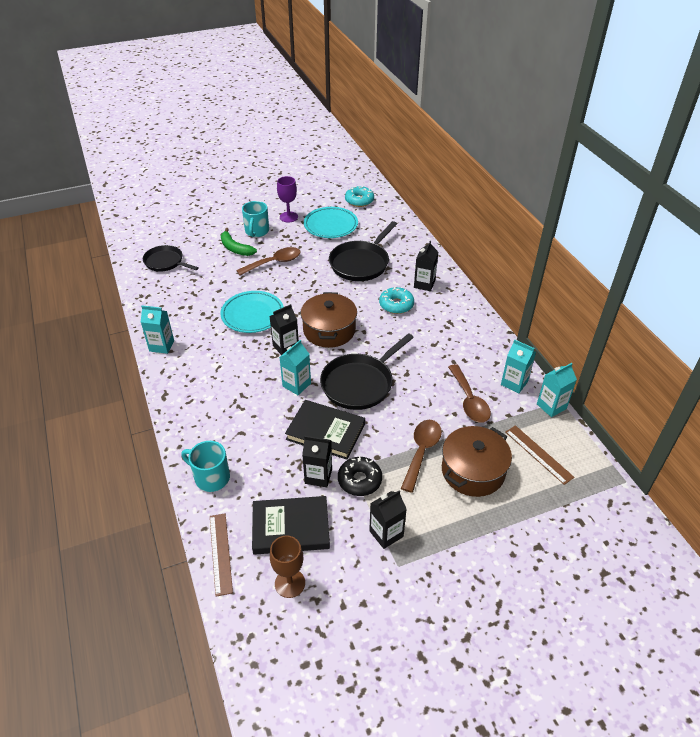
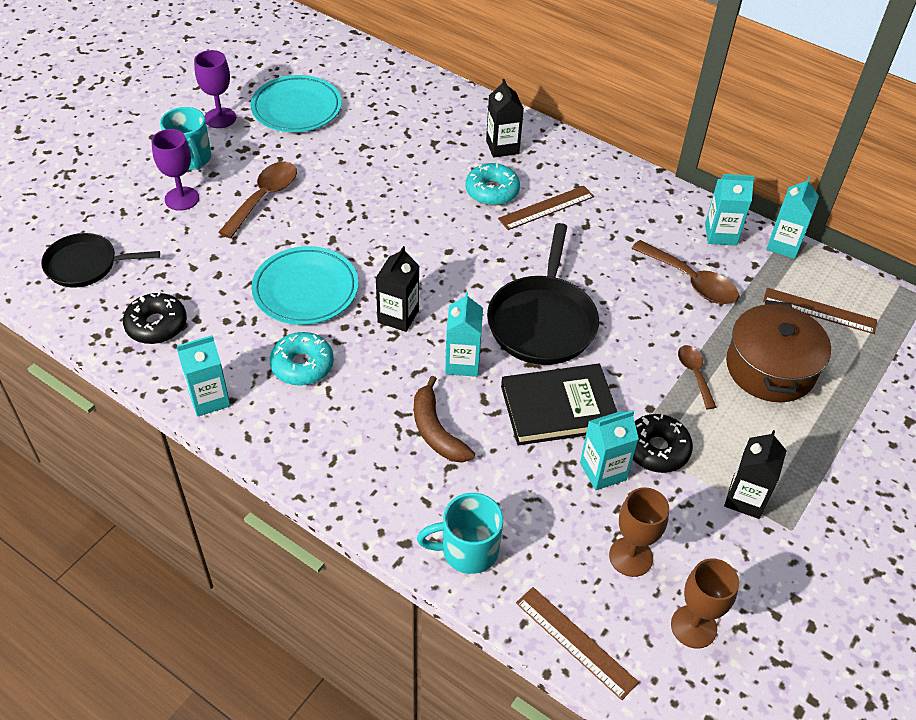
camera: 35 degrees left, 5 degrees up
green banana [221,228,257,256] -> purple goblet [151,129,199,211]
black book [252,496,330,555] -> brown goblet [609,487,669,577]
brown pot [301,292,357,348] -> none
black carton [302,436,332,487] -> turquoise carton [580,410,639,490]
black pan [329,221,397,281] -> none
turquoise donut [345,186,374,207] -> turquoise donut moved to [270,332,334,386]
brown spoon [401,420,442,493] -> brown spoon [678,345,716,409], size x0.60
none -> black donut [123,292,187,344]
none -> brown banana [414,376,475,463]
none -> brown ruler [498,186,594,230]

